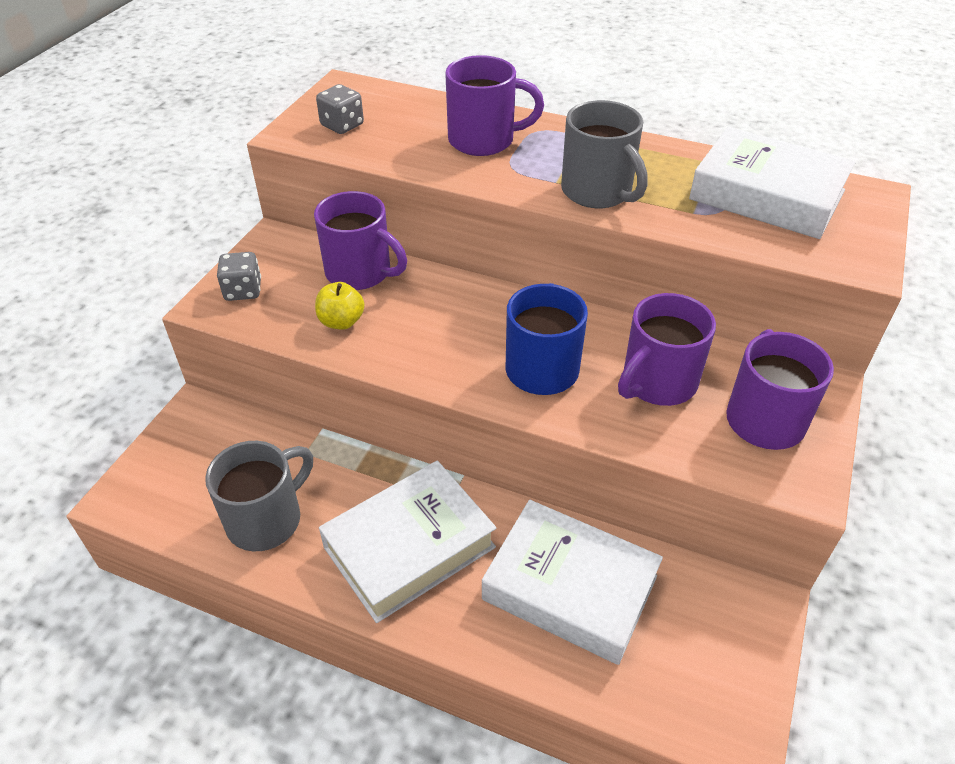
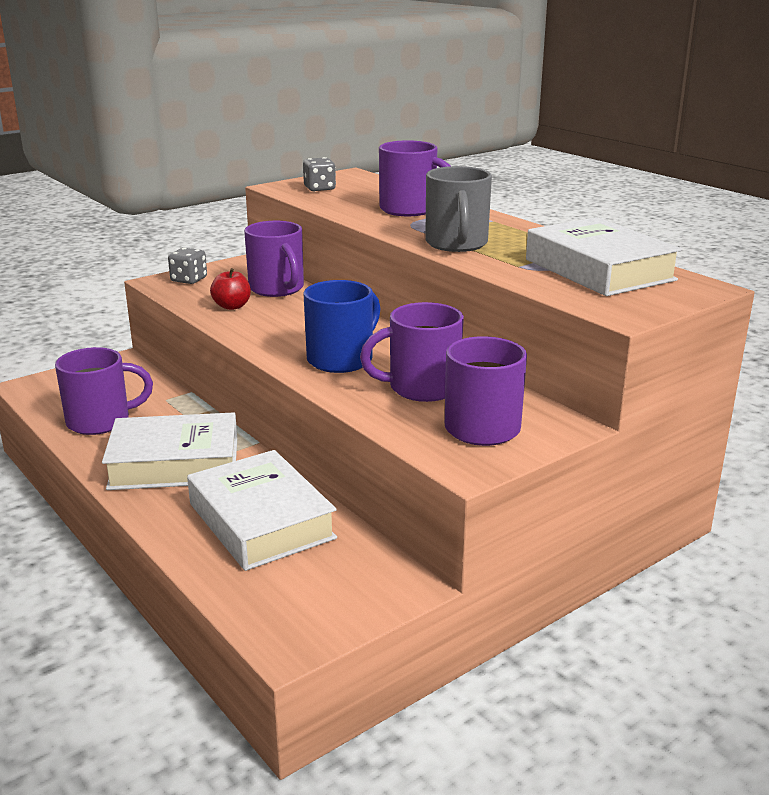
camera: 30 degrees right, 20 degrees down
grey mug [205,441,313,551] -> purple mug [55,347,153,435]
yellow apple [315,282,365,330] -> red apple [210,268,251,310]

